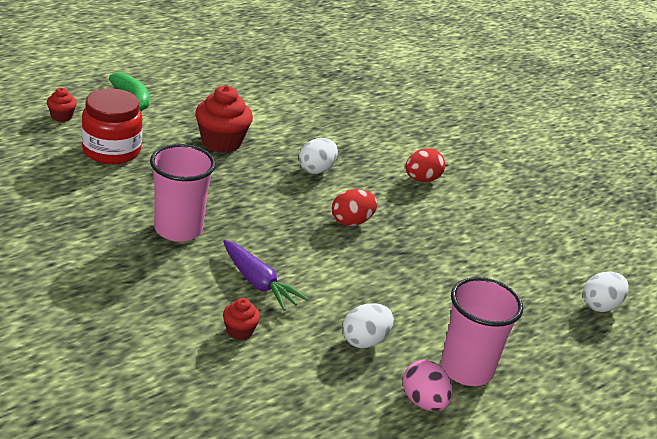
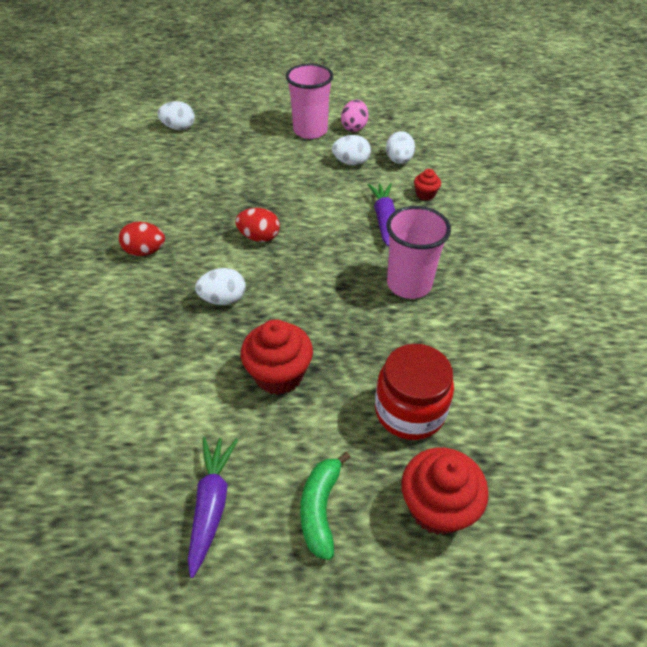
camera: 135 degrees left, 15 degrees up
red cupcake [47,88,77,122] -> red cupcake [401,447,489,535], size x1.95
none -> purple carrot [188,437,238,578]
none -> white egg [386,131,415,164]

